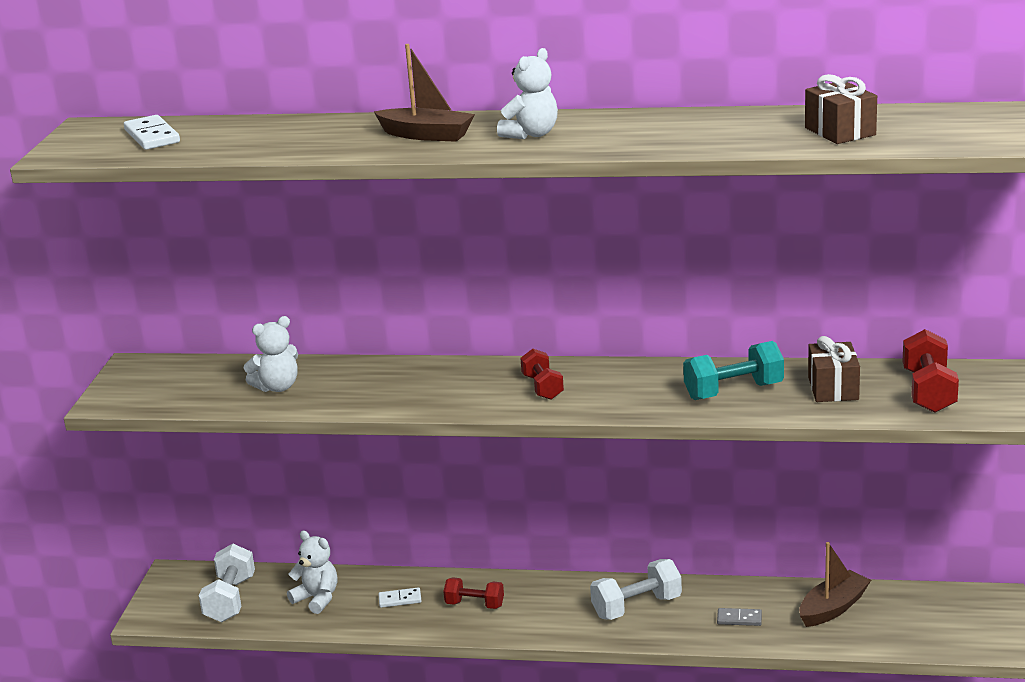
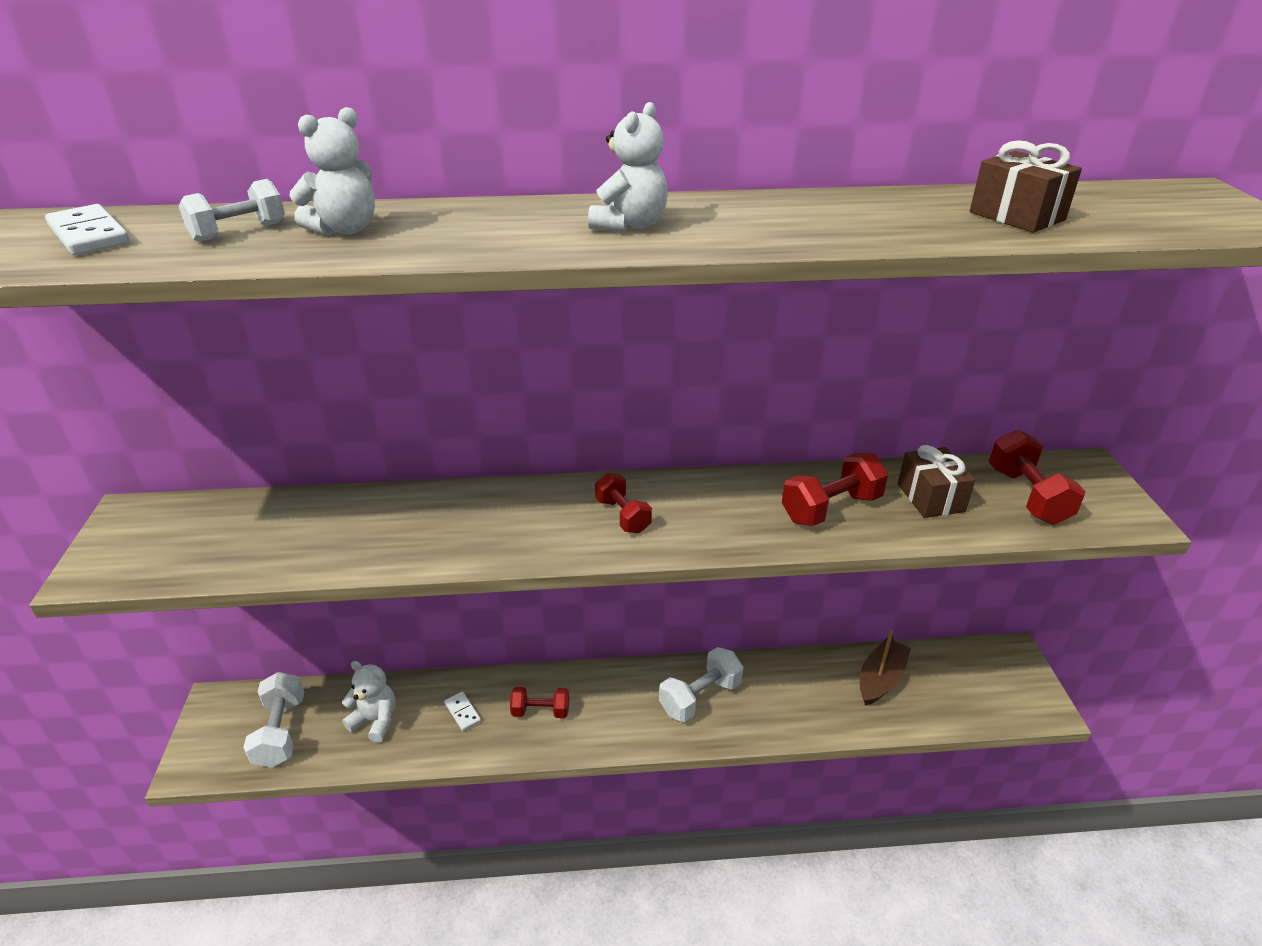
camera: 15 degrees left, 10 degrees up
white teddy bear [244,316,298,392] -> white teddy bear moved to [289,107,375,235]
brown boat [374,44,475,142] -> none
white domino [378,587,421,608] -> white domino turned 75 degrees clockwise [444,691,481,731]
turquoise dumbbell [683,341,784,400] -> red dumbbell [782,453,888,526]
grey domino [717,608,762,626] -> none
none -> white dumbbell [179,179,285,242]

